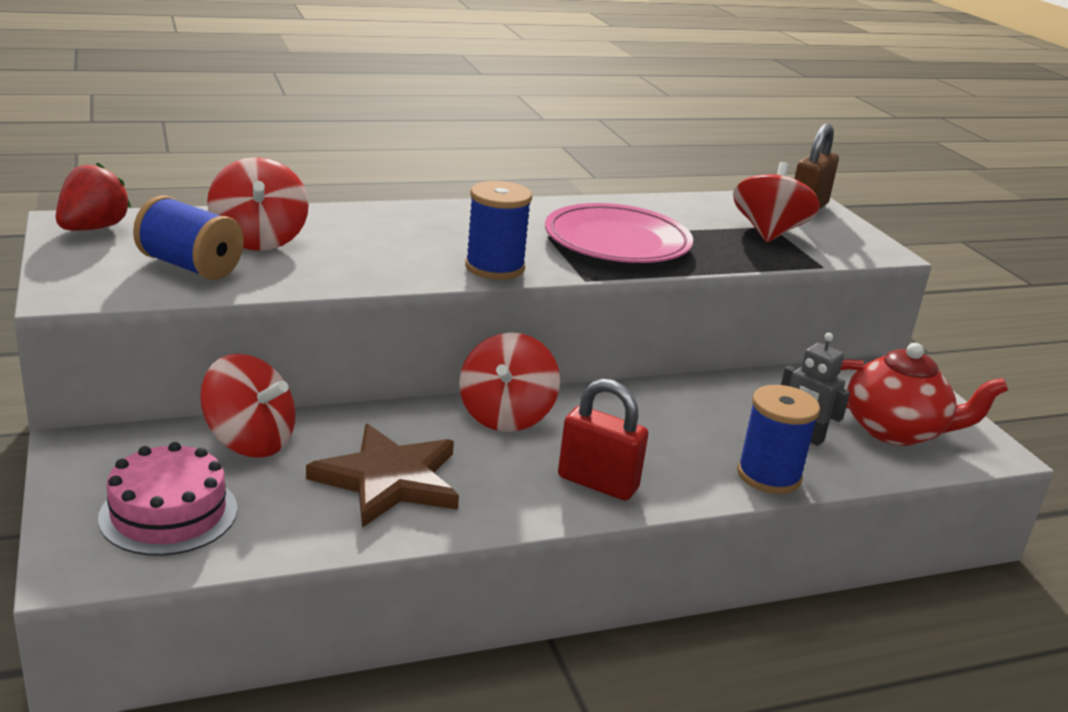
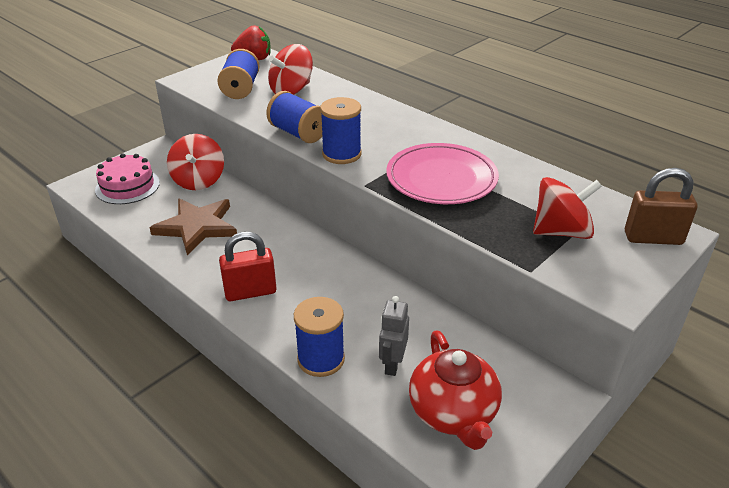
camera: 65 degrees right, 10 degrees up
red spinning top [459,332,560,432] -> none
red padlock [558,379,648,501] -> red padlock turned 75 degrees clockwise [219,232,277,301]
none -> blue spool [266,91,323,143]

